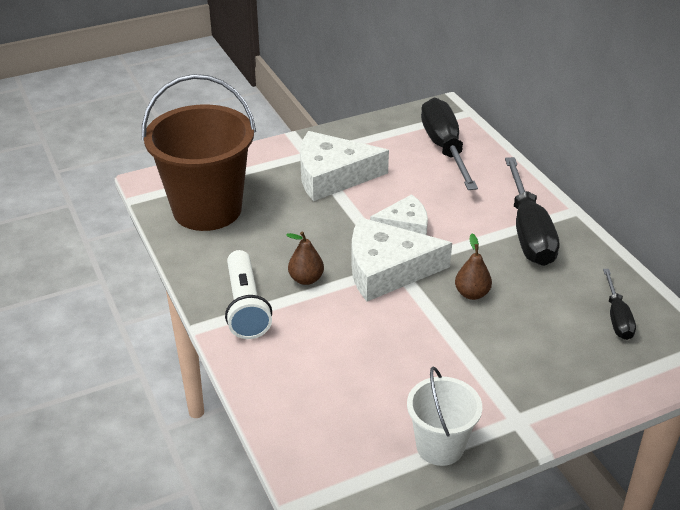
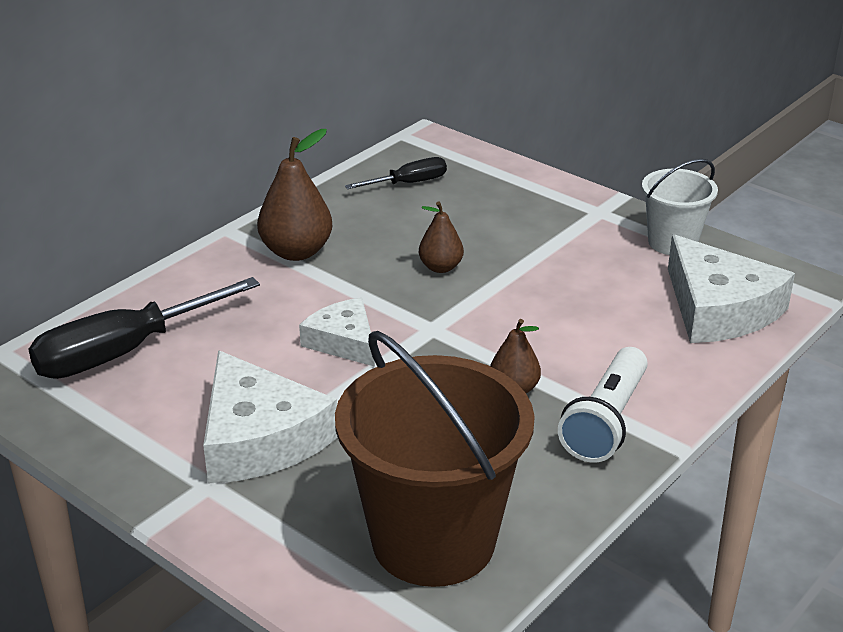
camera: 115 degrees left, 5 degrees down
white flashlight [225,250,272,339] -> white flashlight turned 150 degrees clockwise [558,347,648,463]
white cheese [351,217,452,302] -> white cheese moved to [668,235,795,343]
black screwdriver [505,157,559,266] -> brown pear [257,129,332,261]

